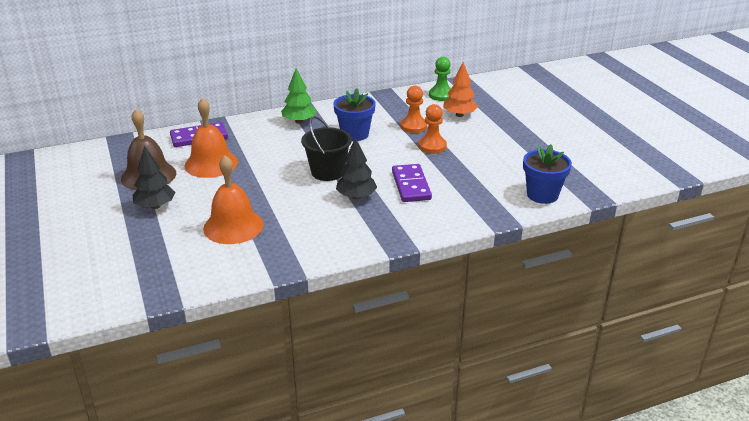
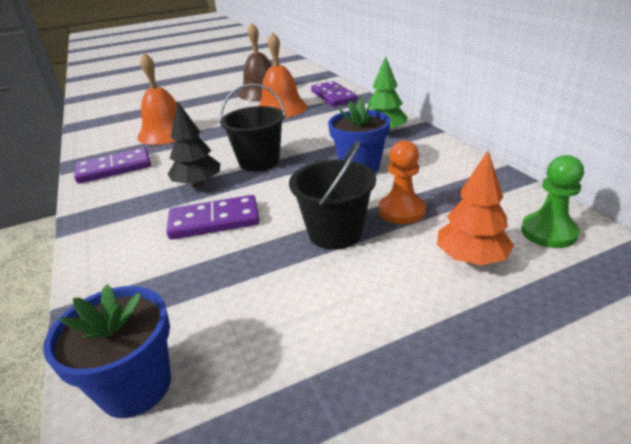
camera: 90 degrees right, 0 degrees up
black tree [133,146,176,209] -> none
orange pawn [418,104,447,153] -> black bucket [289,141,376,250]
none -> purple domino [74,147,151,184]

